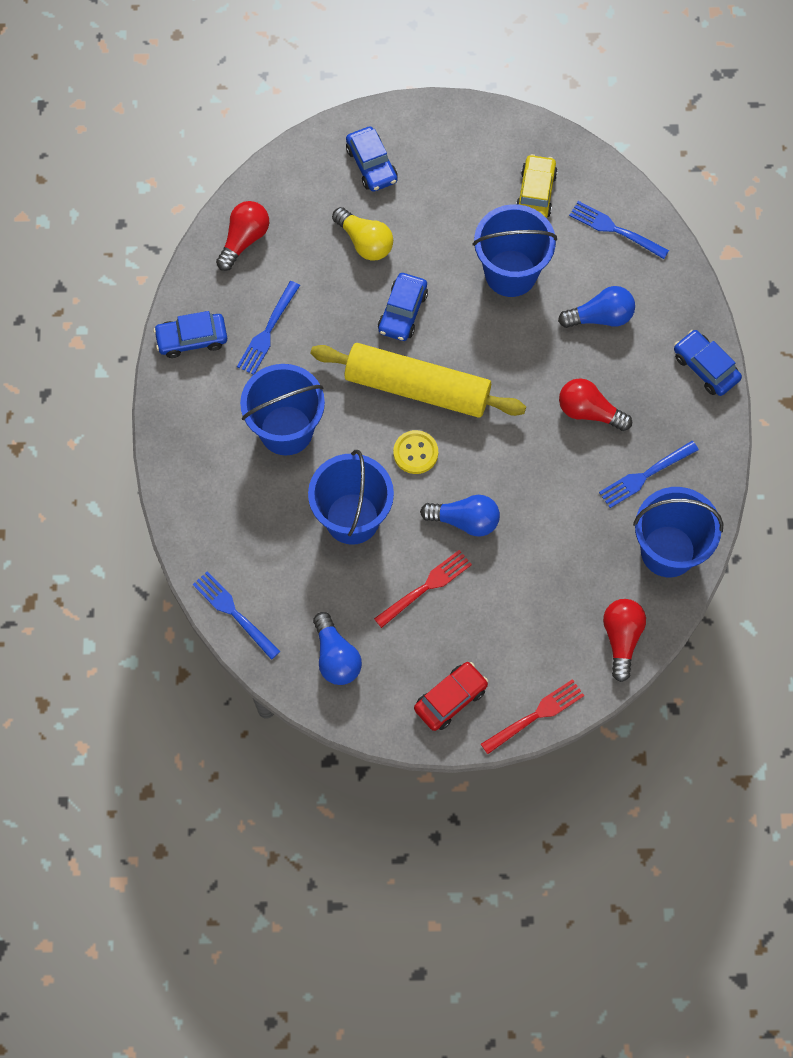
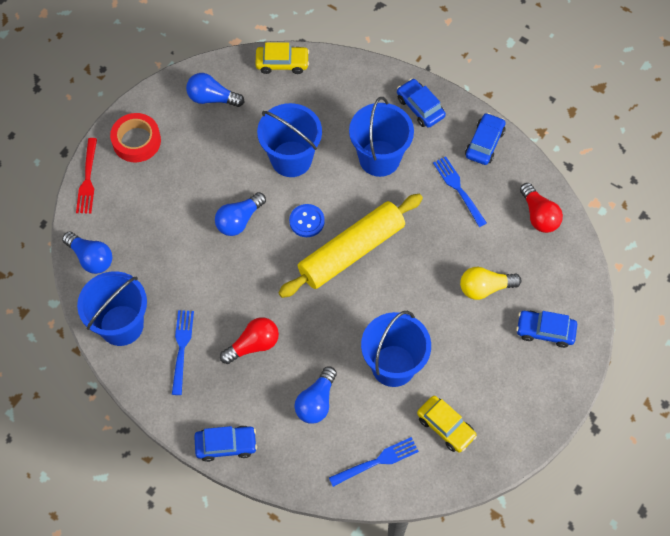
camera: 125 degrees right, 5 degrees down
blue fork [193,571,280,660] -> yellow car [255,42,309,74]
red fork [374,550,472,628] -> none
blue car [378,273,428,341] -> blue car moved to [397,78,446,128]
yellow button [393,430,438,474] -> blue button [289,204,325,237]
red car [414,662,488,731] -> red tape [110,113,161,162]
red light bulb [603,599,646,682] -> blue light bulb [62,232,112,274]

